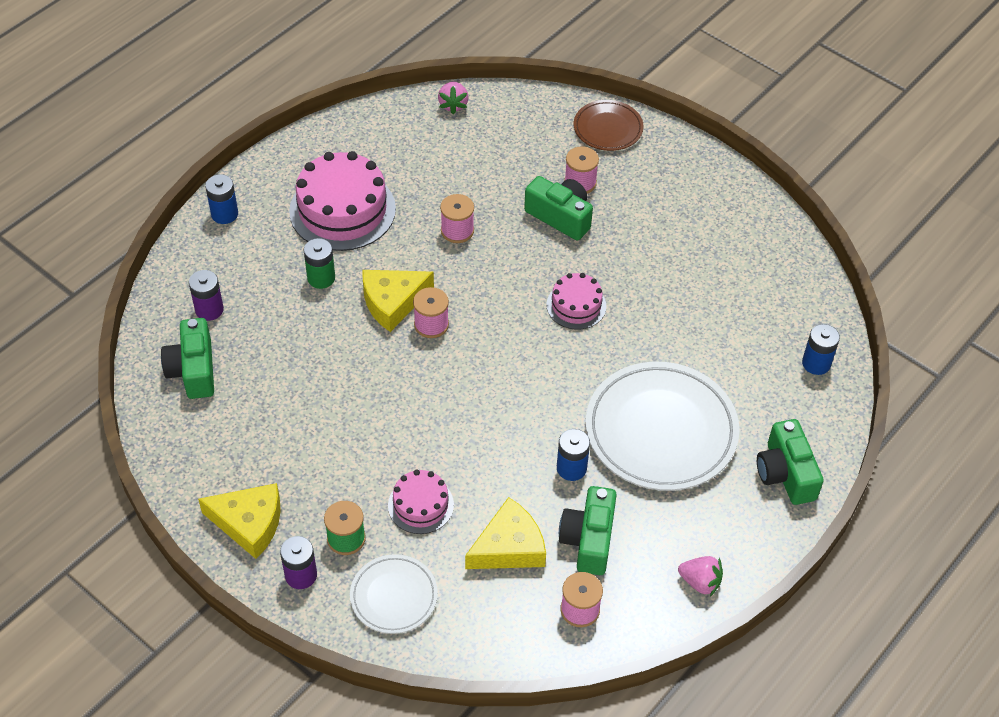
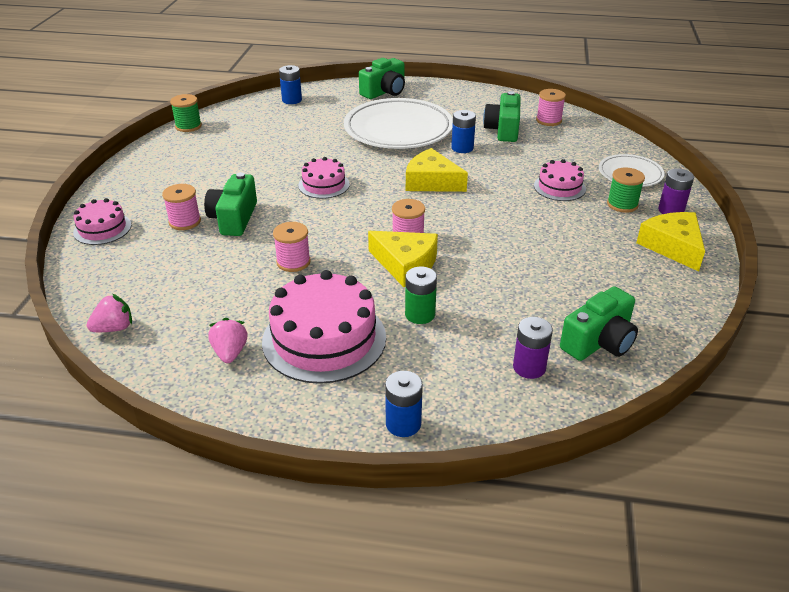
camera: 120 degrees left, 15 degrees down
yellow cheese [465,497,546,569] -> yellow cheese moved to [406,148,468,192]
green camera [559,486,617,575] -> green camera turned 120 degrees clockwise [483,91,521,142]
brown plate [574,100,644,151] -> pink cake [73,198,131,245]
pink strawberry [678,556,723,597] -> pink strawberry moved to [208,318,247,363]
none -> green spool [170,94,202,132]

